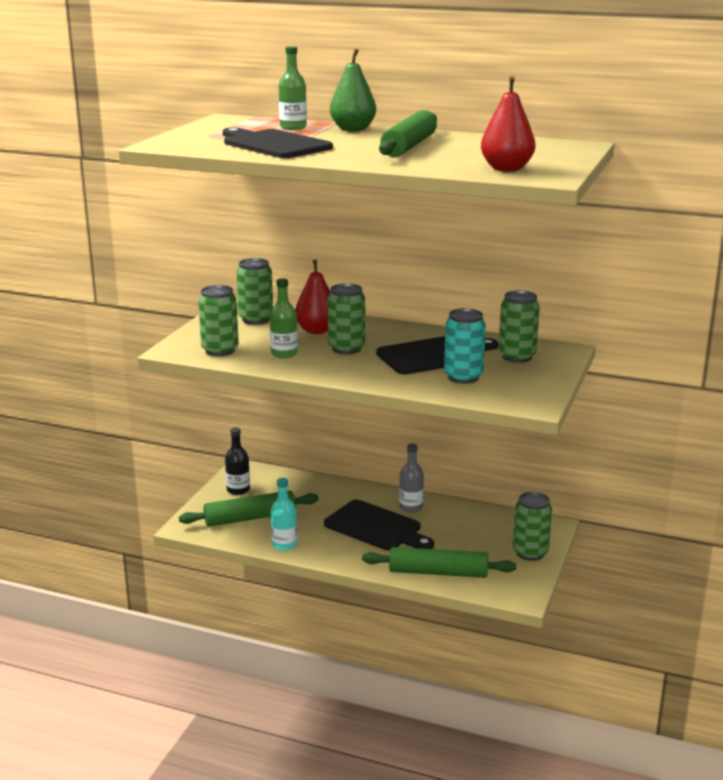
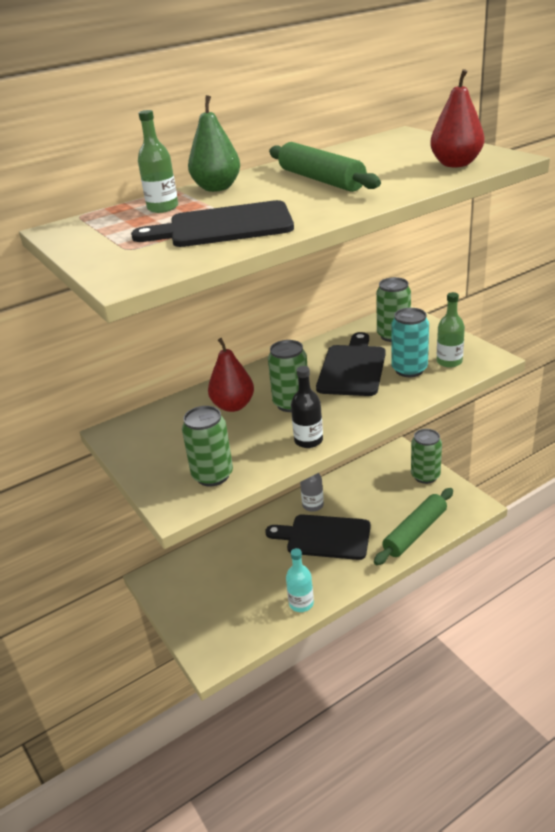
camera: 50 degrees left, 10 degrees up
green rolling pin [179,491,319,526] -> none
black bottle [225,428,250,495] -> black bottle moved to [291,366,323,448]
green can [236,258,273,325] -> none
green bottle [270,278,298,358] -> green bottle moved to [437,292,465,368]
black cutting board [324,500,434,551] -> black cutting board turned 150 degrees counterclockwise [265,514,370,560]

